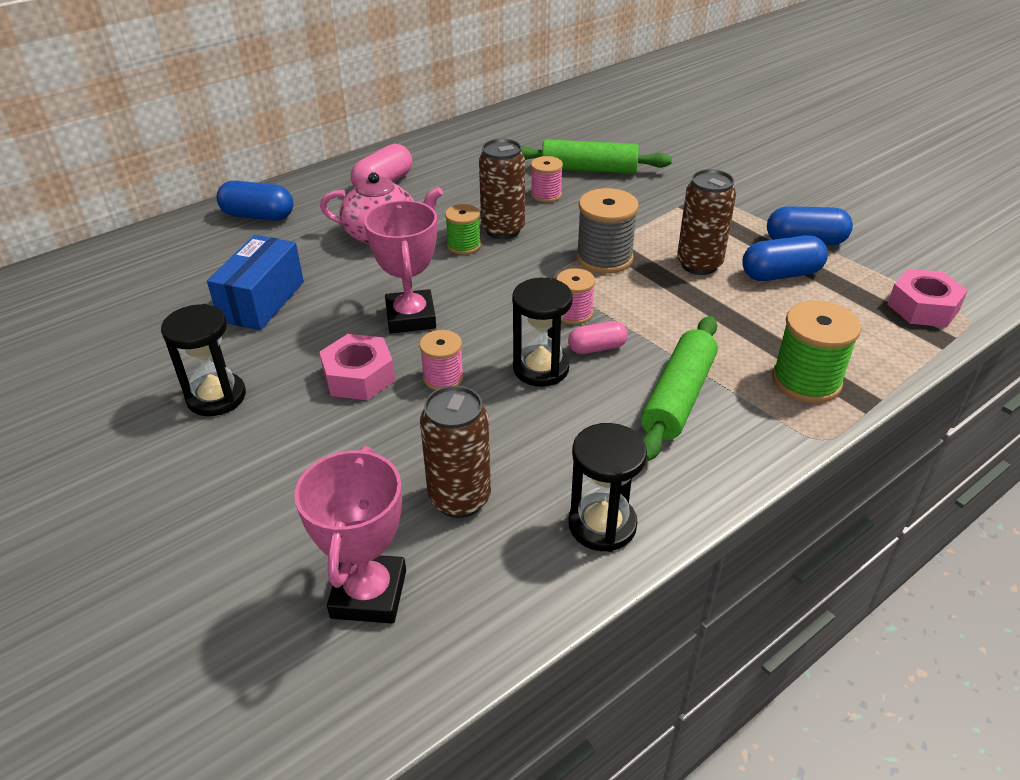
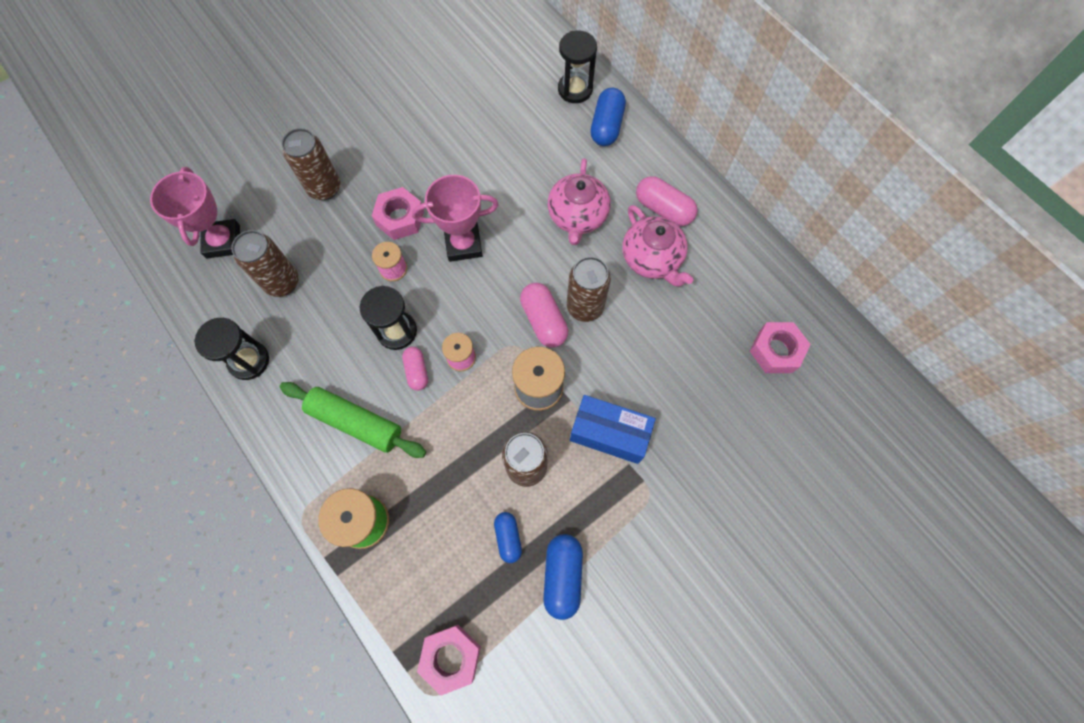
camera: 90 degrees right, 30 degrees up
black hourglass [161,304,246,416] -> black hourglass moved to [558,31,597,103]
blue box [207,235,304,330] -> blue box moved to [570,395,656,464]
pink trophy [294,446,406,624] -> pink trophy turned 75 degrees clockwise [150,167,240,259]
green spool [445,204,481,255] -> none
green rolling pin [521,139,672,174] -> none
pink spool [531,156,563,202] -> none
blue capsule [742,235,828,281] -> blue capsule [494,512,522,563], size x0.63
none -> brown can [282,128,340,200]
none -> pink capsule [520,283,568,348]
none -> pink teapot [622,205,693,287]
none -> pink nut [750,322,811,373]

